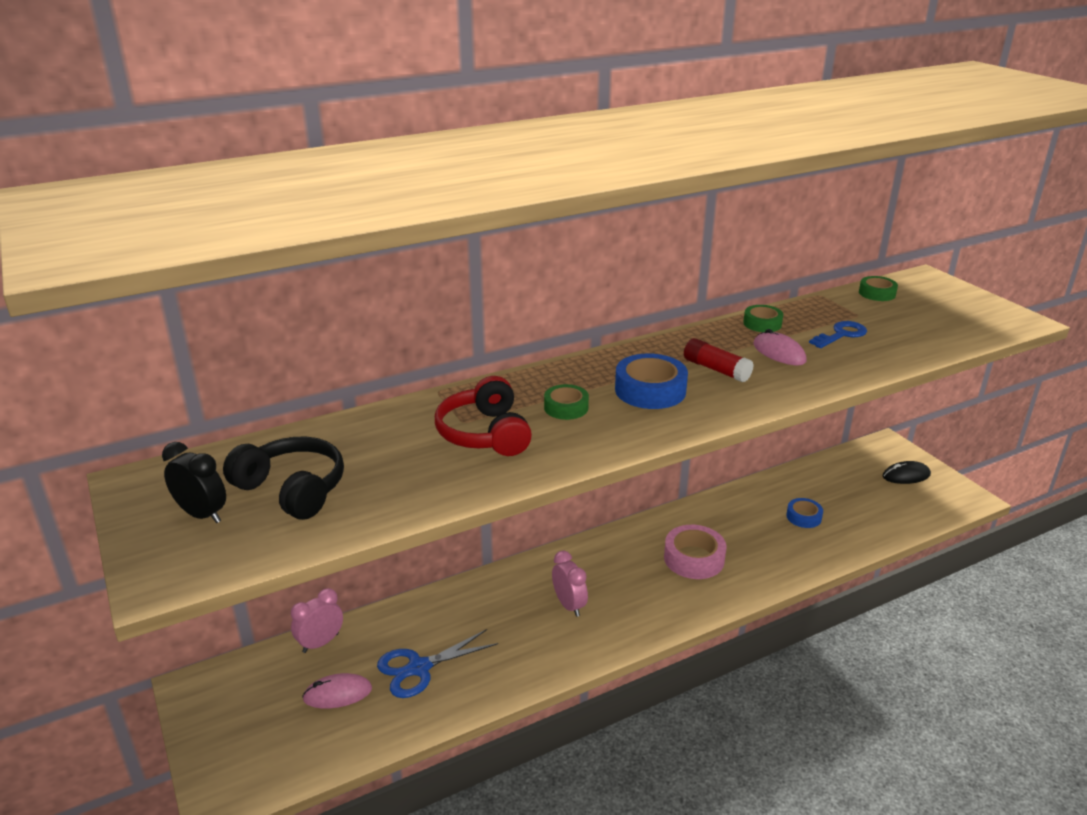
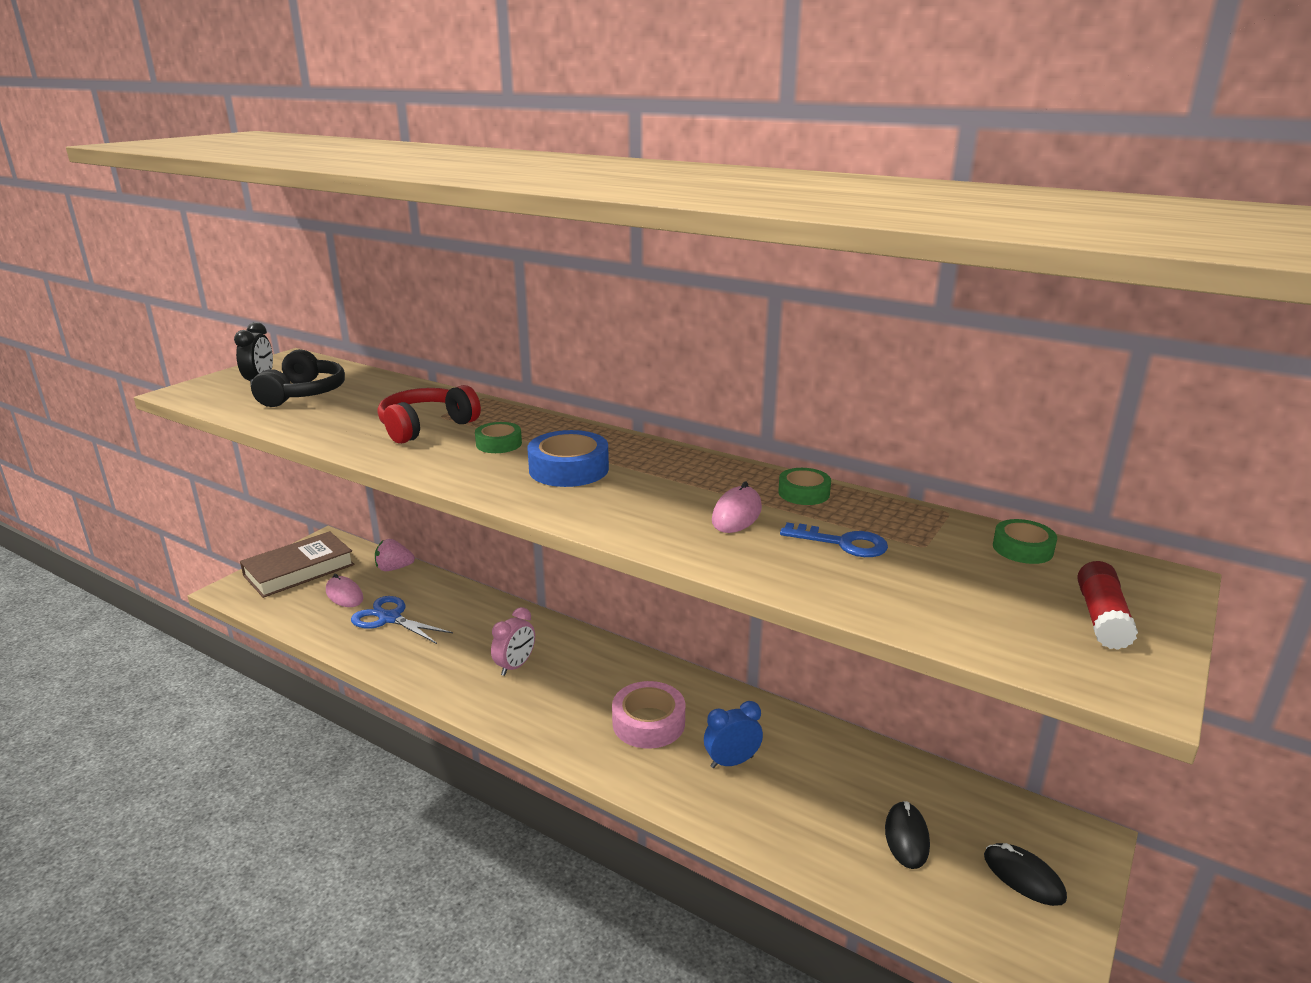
camera: 60 degrees right, 5 degrees down
pink clock [291,588,343,653] -> pink strawberry [375,539,415,571]
red glue stick [684,338,754,382] -> red glue stick moved to [1077,561,1138,650]
blue tape [786,498,823,528] -> none
none -> brown book [240,531,355,598]
none -> blue clock [704,701,763,768]
none -> black mouse [885,801,930,869]

